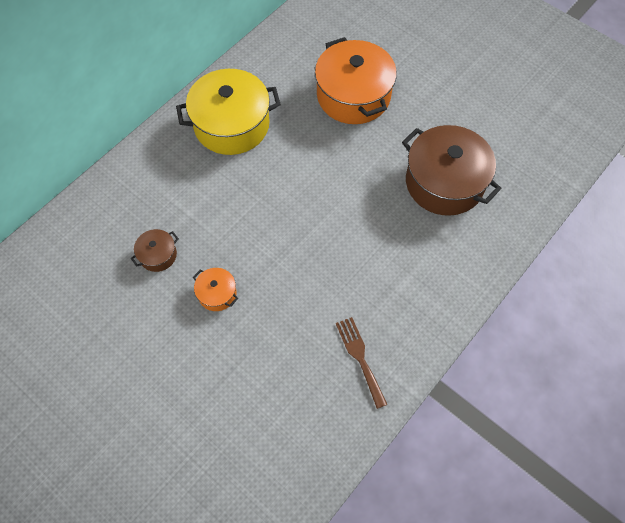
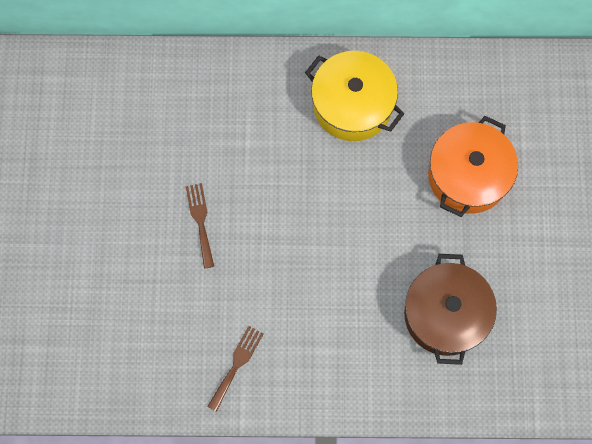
camera: 50 degrees right, 10 degrees up
brown pot [131,229,179,272] -> none
orange pot [193,268,238,311] -> brown fork [186,183,214,269]

